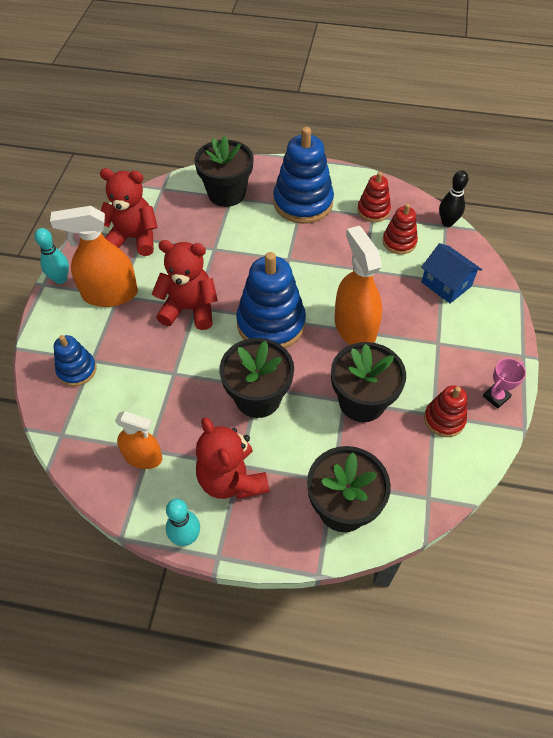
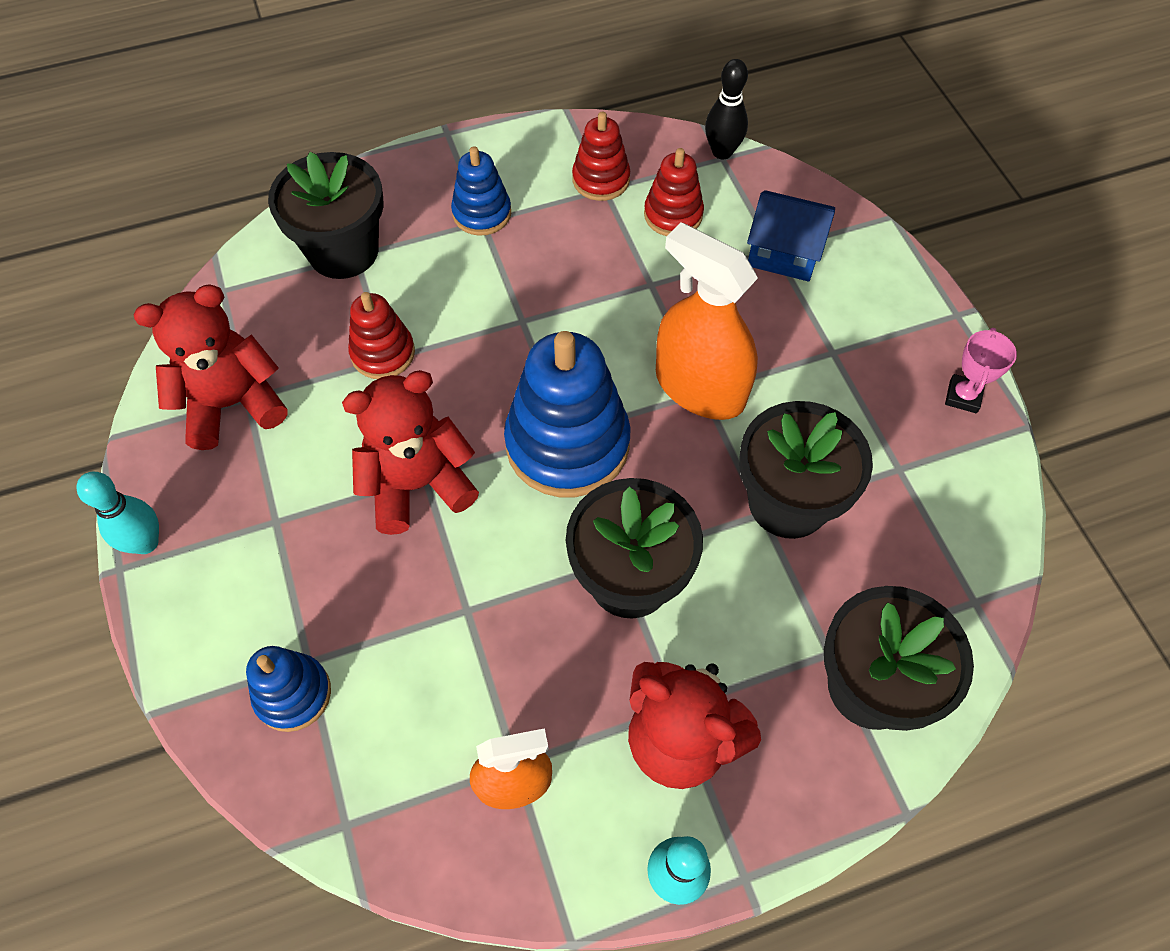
camera: 30 degrees left, 5 degrees up
orange spray bottle [50,206,138,307] -> none
blue stacking toy [273,127,334,224] -> blue stacking toy [451,146,511,236], size x0.54
red stacking toy [424,385,467,437] -> red stacking toy moved to [348,292,415,379]

